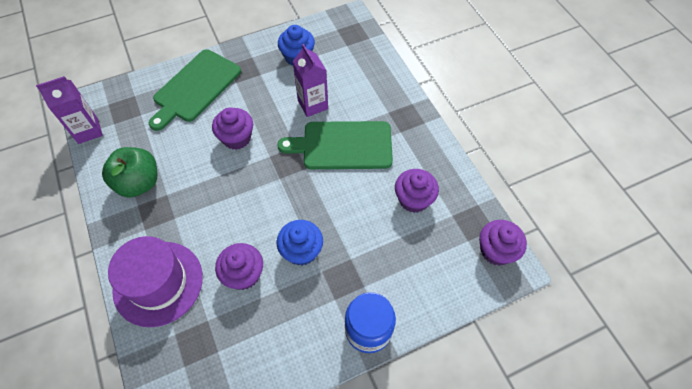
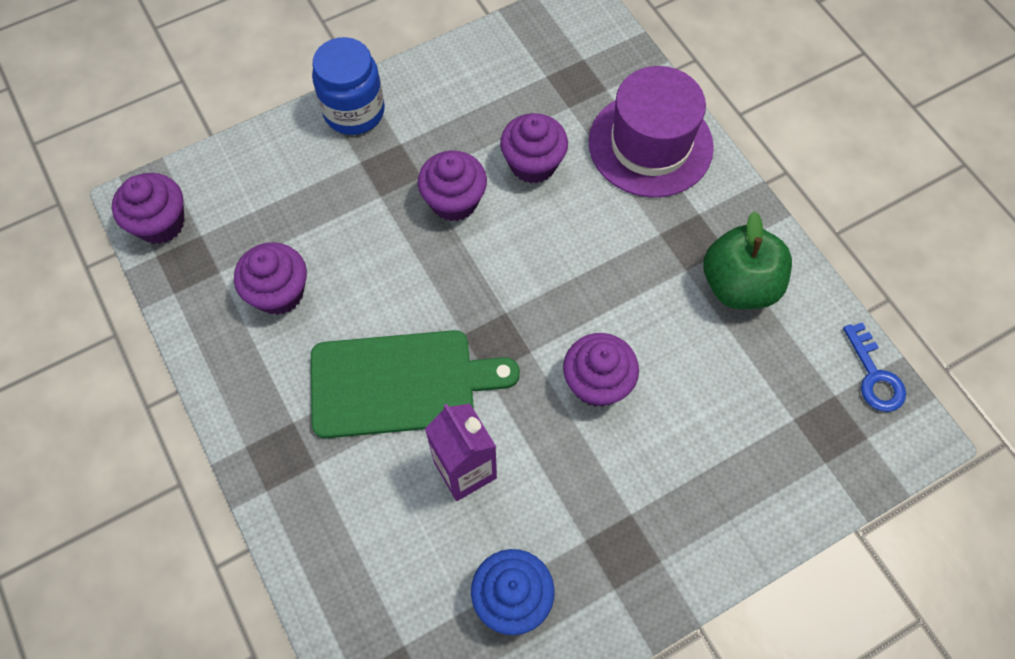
camera: 175 degrees right, 5 degrees up
purple carton [36,76,103,144] -> blue key [843,322,906,412]
green cutting board [149,49,241,131] -> none
blue cupcake [277,220,323,266] -> purple cupcake [418,151,487,221]

